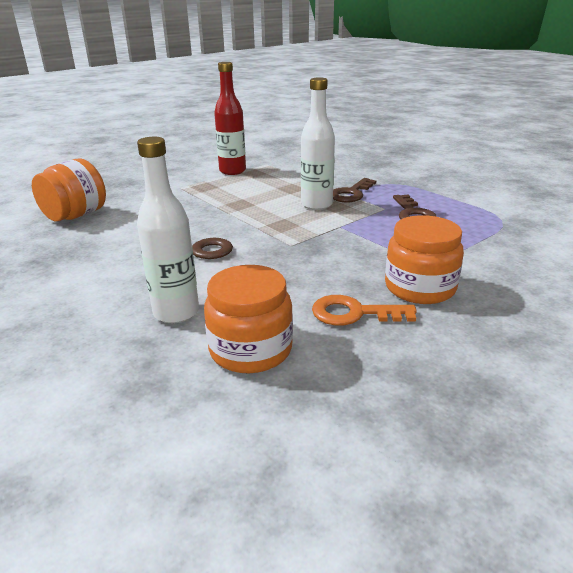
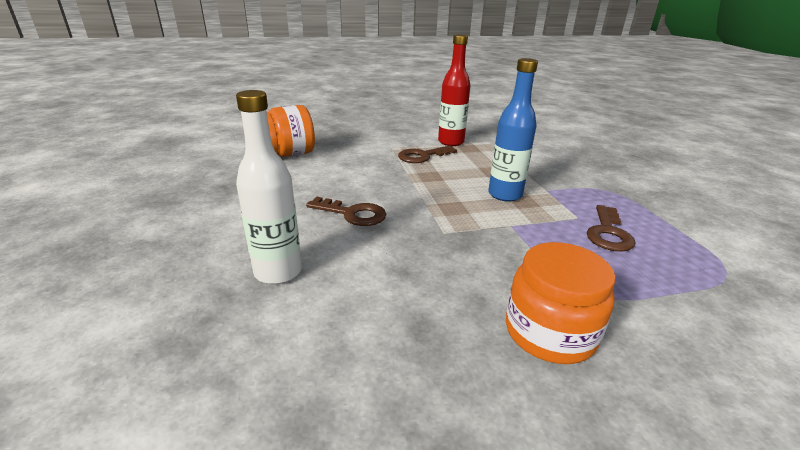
camera: 25 degrees right, 0 degrees up
orange jar [204,265,293,373] -> none
white bottle [301,77,335,210] -> blue bottle [488,58,538,202]
orange key [312,295,417,325] -> none
brown key [333,178,376,202] -> brown key moved to [398,145,457,163]

